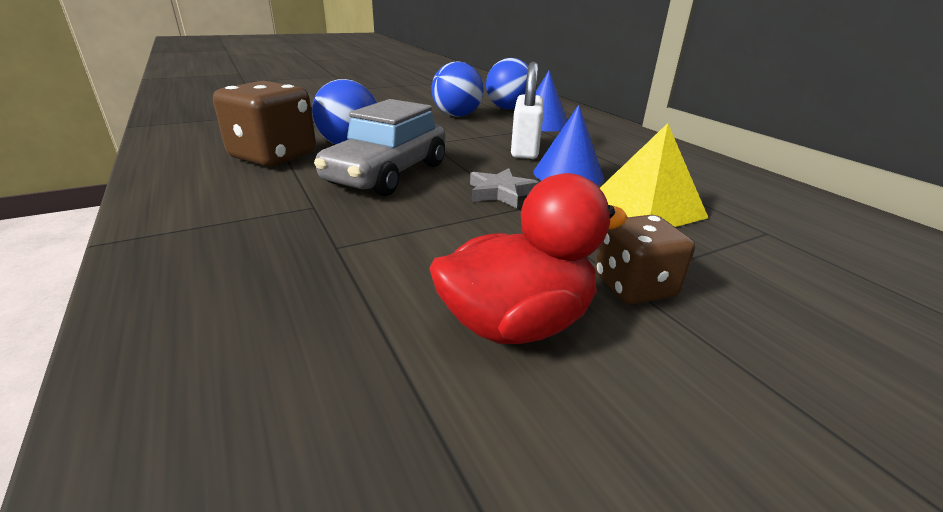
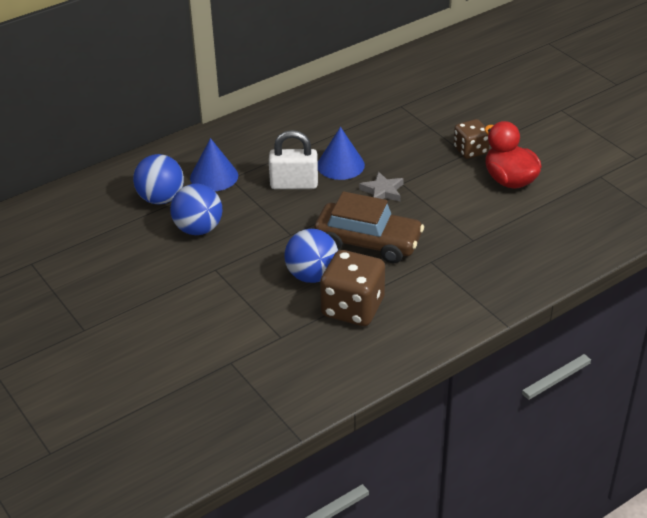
camera: 95 degrees left, 10 degrees up
grey car [314,99,445,196] -> brown car [314,191,424,263]
yellow pyramid [600,123,708,227] -> none

